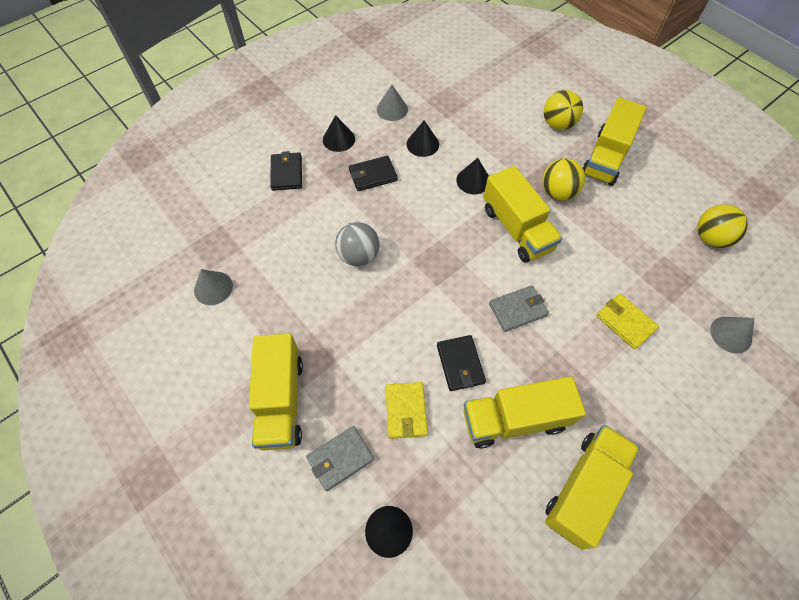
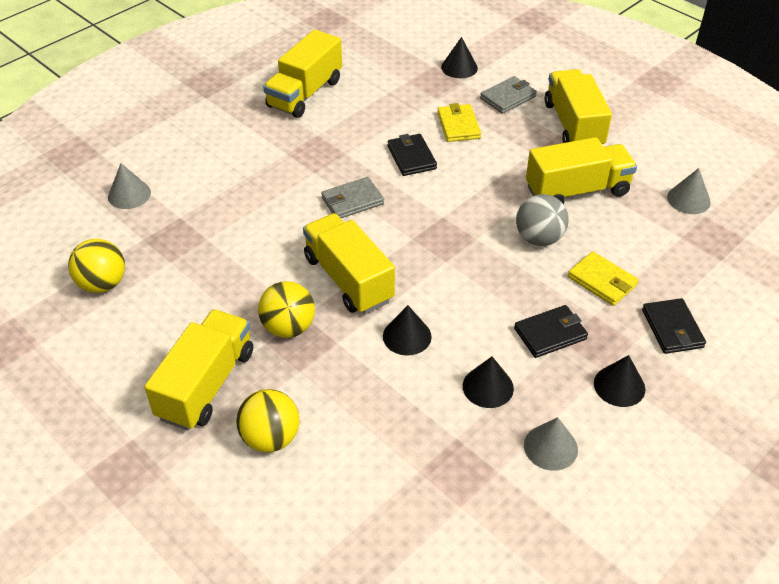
camera: 175 degrees right, 15 degrees down
yellow truck [464,376,586,449] -> yellow truck moved to [526,137,637,204]
yellow wallet [596,294,659,350] -> yellow wallet moved to [568,251,639,306]

